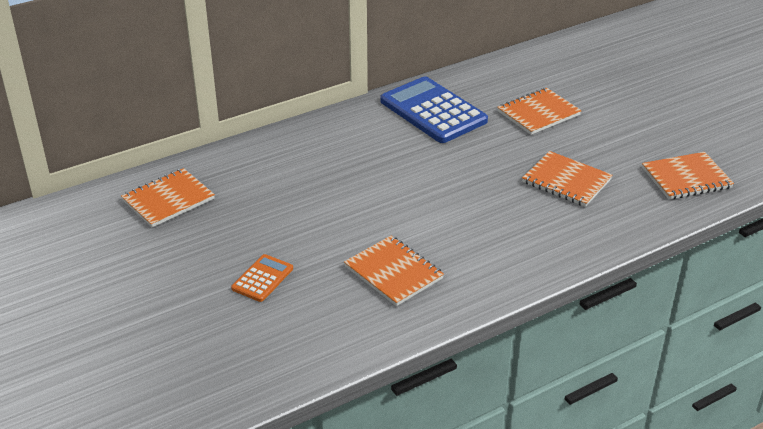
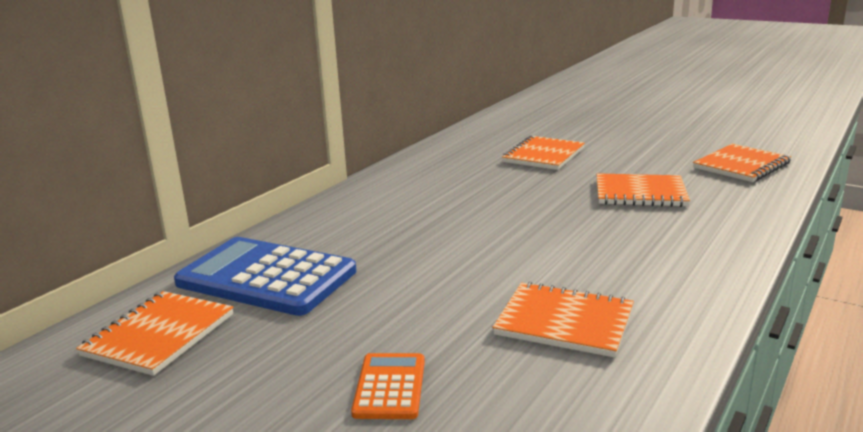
camera: 25 degrees left, 15 degrees down
blue calculator [380,76,488,143] -> blue calculator moved to [174,237,356,316]

